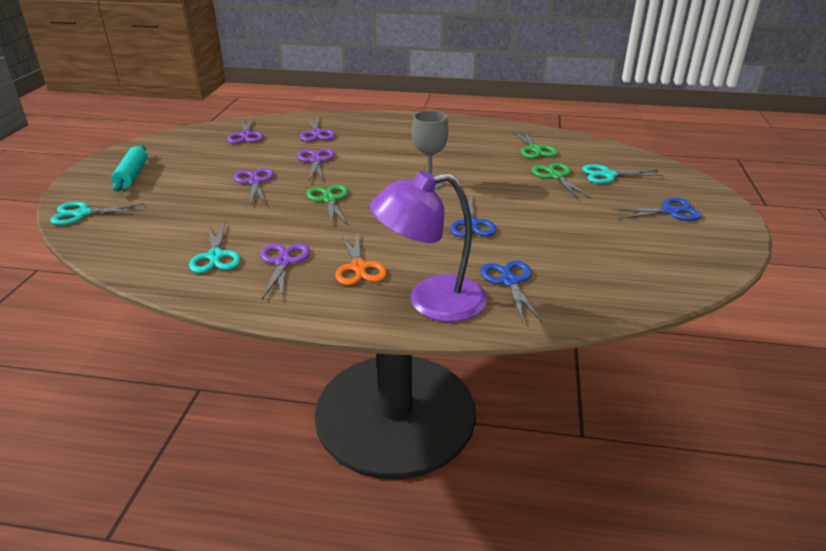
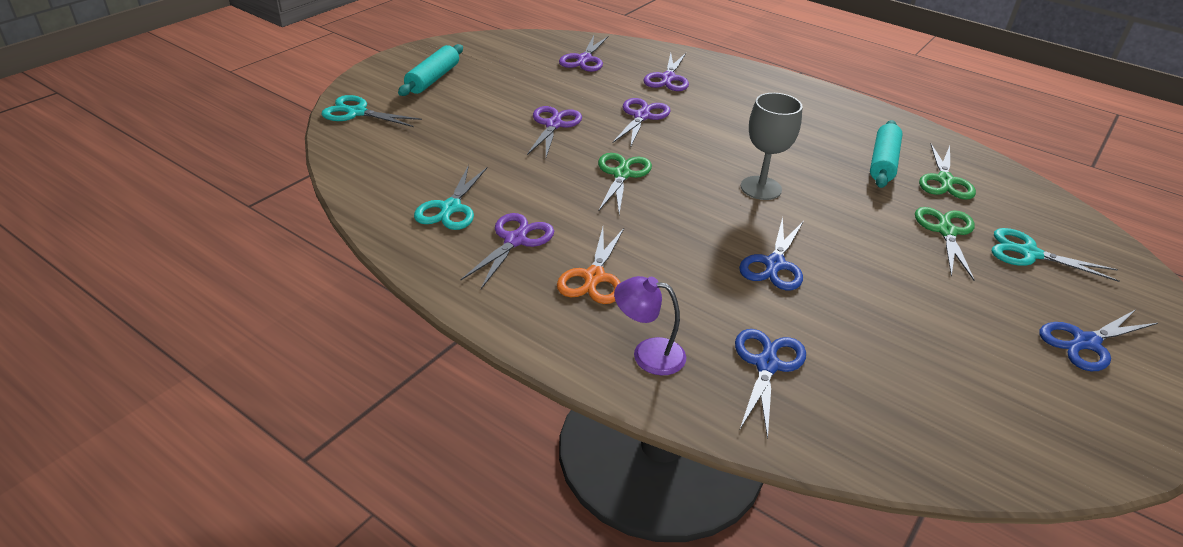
camera: 25 degrees right, 5 degrees up
purple lamp [370,170,487,322] -> purple lamp [614,276,686,375], size x0.52
blue scissors [612,198,702,221] -> blue scissors turned 135 degrees clockwise [1040,309,1158,371]
none -> turquoise rolling pin [870,120,903,188]

